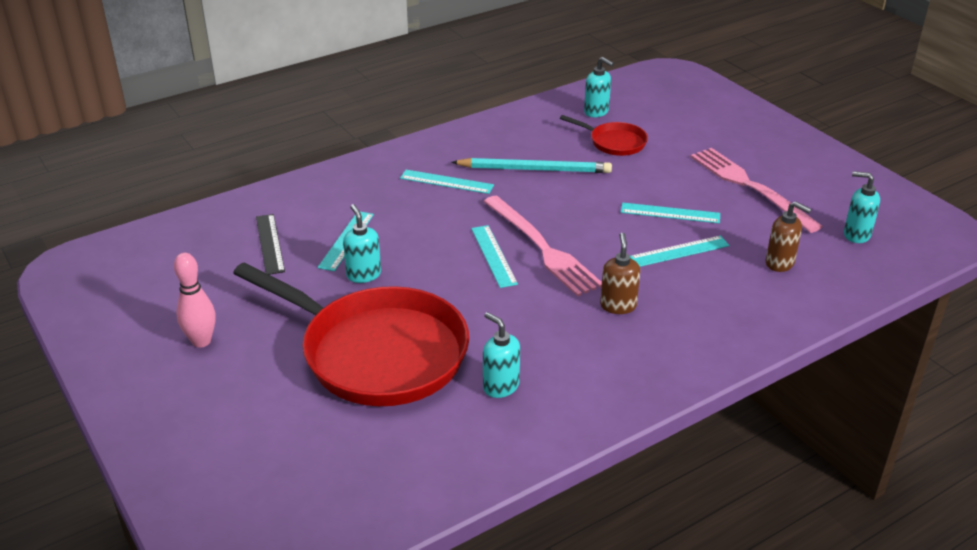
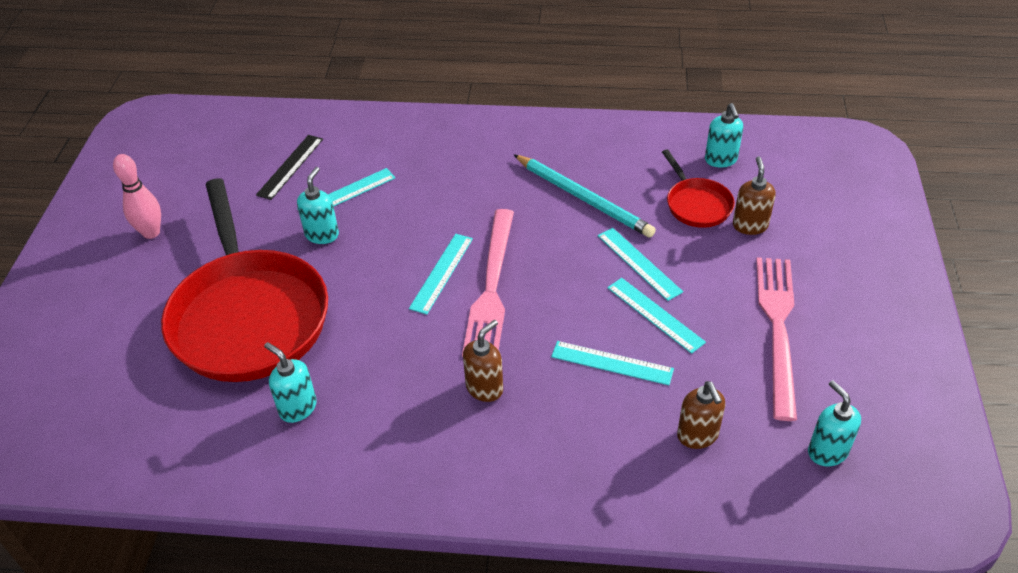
camera: 40 degrees right, 10 degrees up
turquoise ruler [400,170,494,194] -> turquoise ruler moved to [598,228,683,301]
turquoise soap dispenser [483,312,520,398] -> turquoise soap dispenser turned 45 degrees counterclockwise [264,342,317,423]
none -> brown soap dispenser [733,156,776,235]

